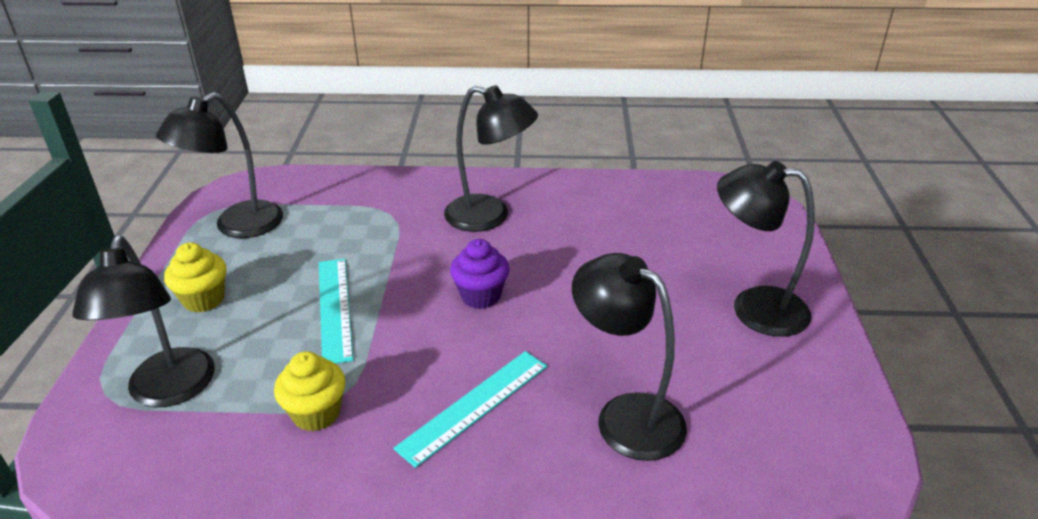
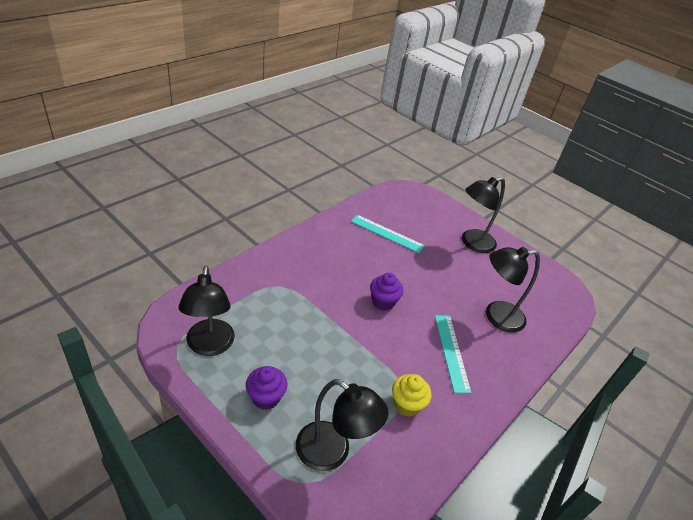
camera: 55 degrees left, 5 degrees up
yellow cupcake [164,242,227,312] -> purple cupcake [246,366,287,410]
turquoise ruler [319,259,353,363] -> turquoise ruler moved to [351,215,425,253]
black lamp [444,85,538,232] -> none

